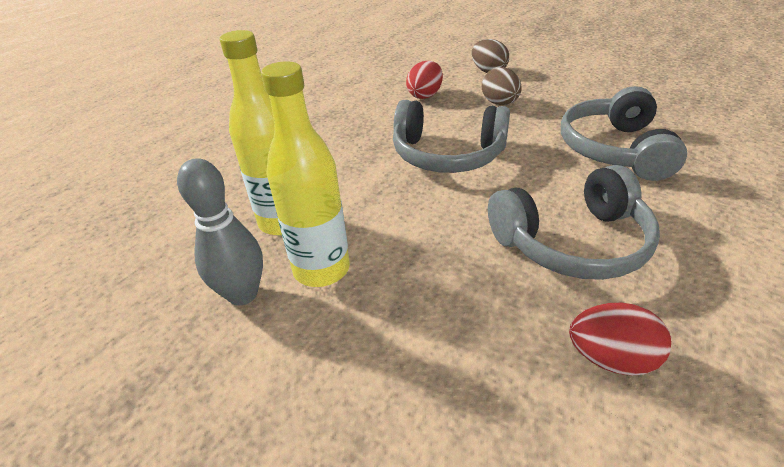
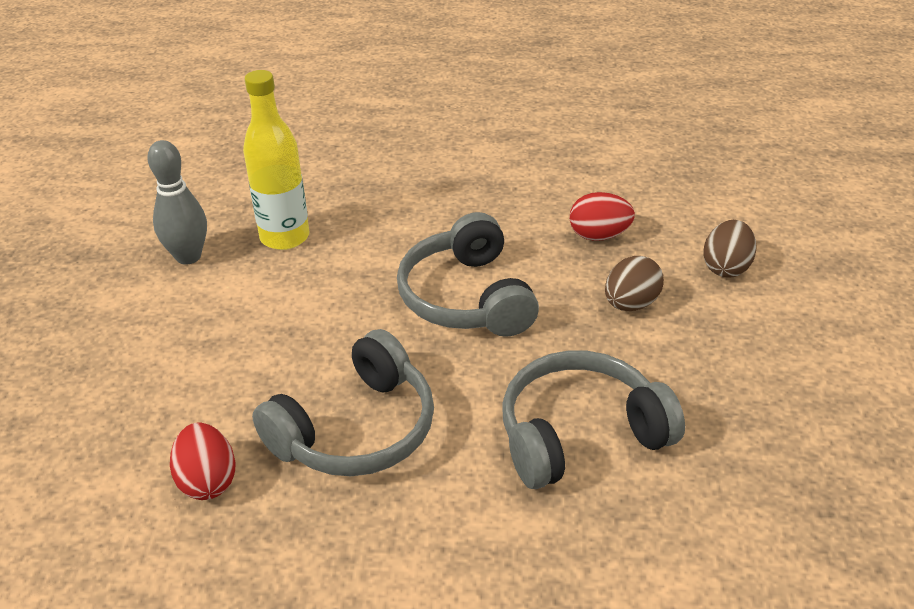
camera: 60 degrees right, 0 degrees up
yellow bottle [261,61,350,287] -> none
grey headphones [488,165,660,280] -> grey headphones turned 90 degrees counterclockwise [252,329,434,476]

